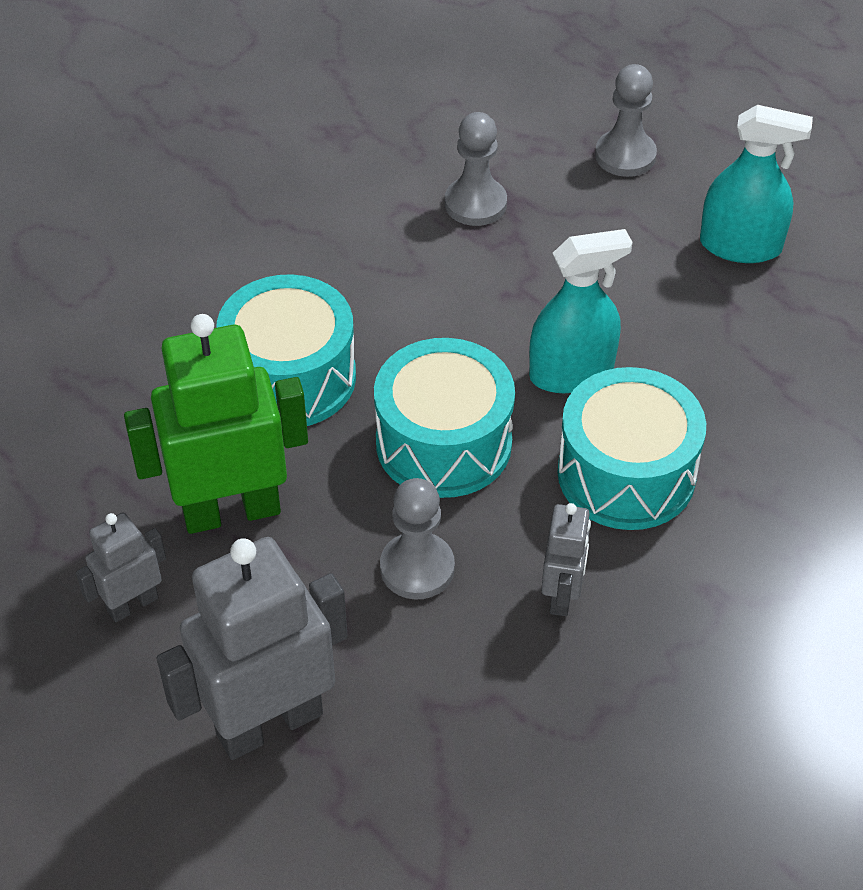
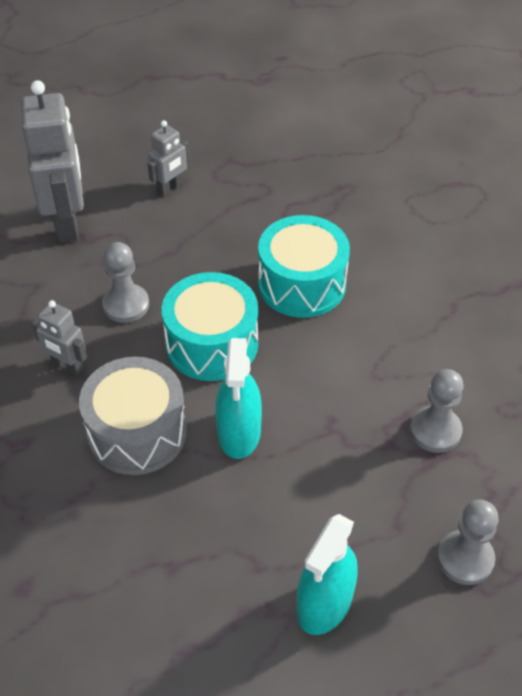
camera: 110 degrees right, 0 degrees up
grey robot [76,512,166,622] -> grey robot turned 60 degrees clockwise [147,120,190,197]
green robot [124,314,308,534] -> none
turquoise drum [557,367,706,530] -> grey drum [79,357,187,475]

